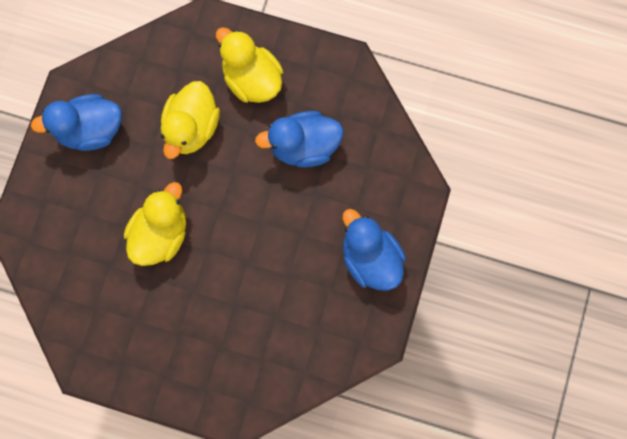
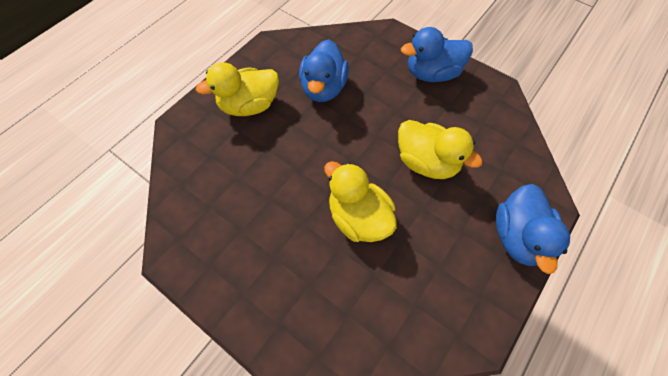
camera: 70 degrees left, 15 degrees down
blue duck [30,94,122,151] -> blue duck moved to [496,184,570,274]
yellow duck [161,81,220,159] -> yellow duck moved to [398,120,482,179]

